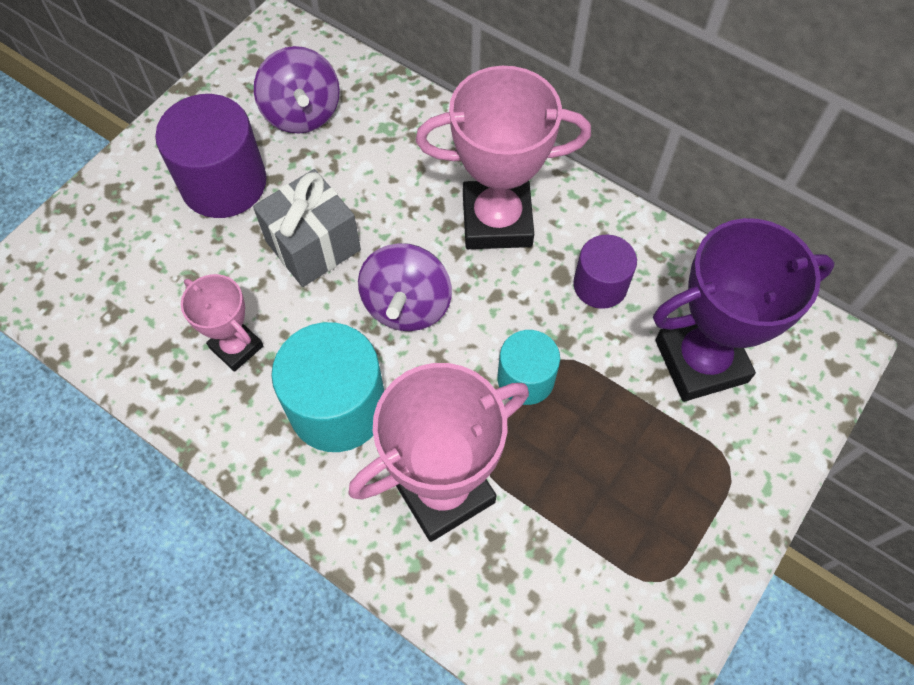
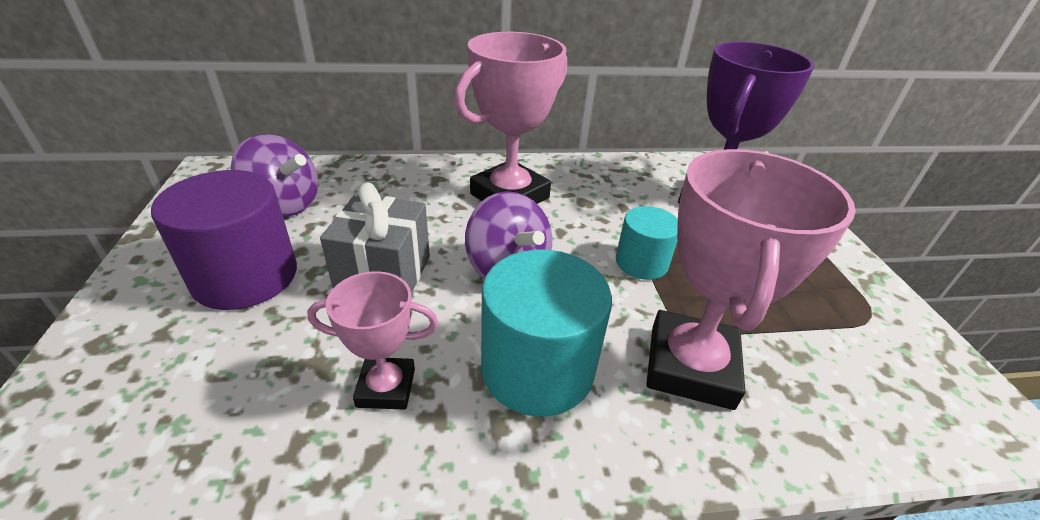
camera: 45 degrees left, 25 degrees down
purple cylinder [573,235,637,309] -> none

